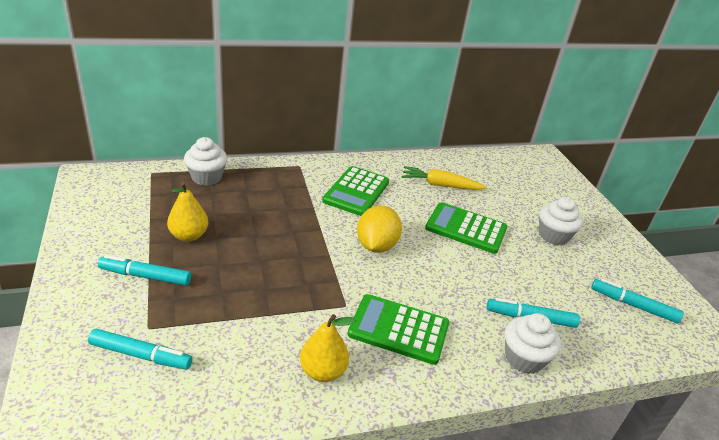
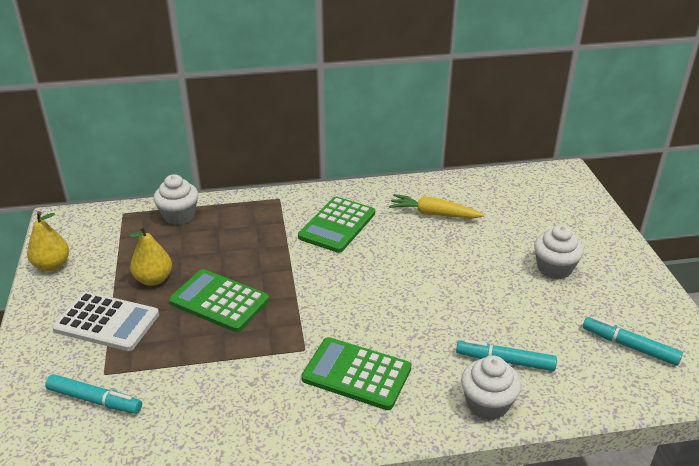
camera: 10 degrees right, 0 degrees up
turquoise marker [98,255,191,286] -> white calculator [52,292,159,351]
yellow pear [300,314,356,382] -> yellow pear moved to [27,211,69,271]
yellow lemon [357,205,402,253] -> none
green calculator [425,202,507,254] -> green calculator moved to [169,269,269,332]

